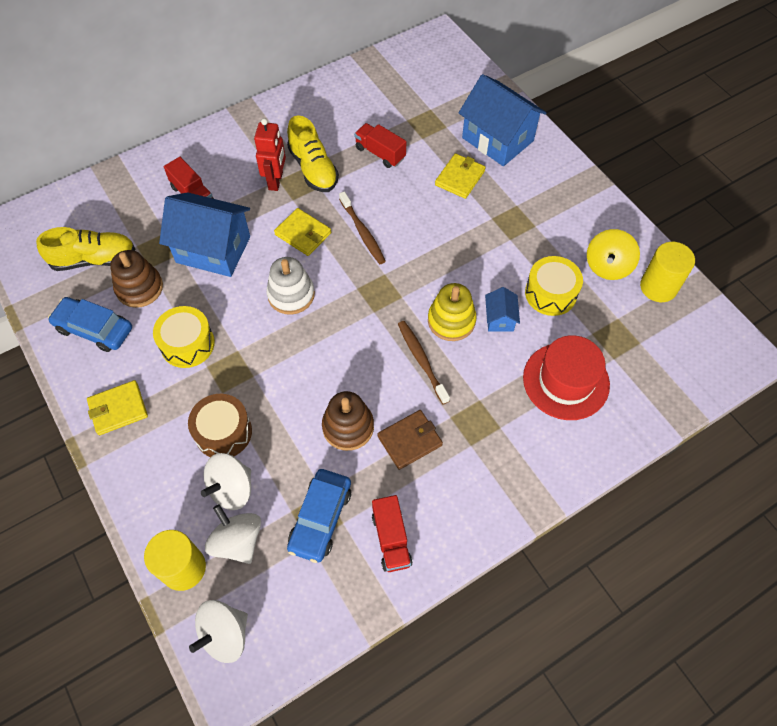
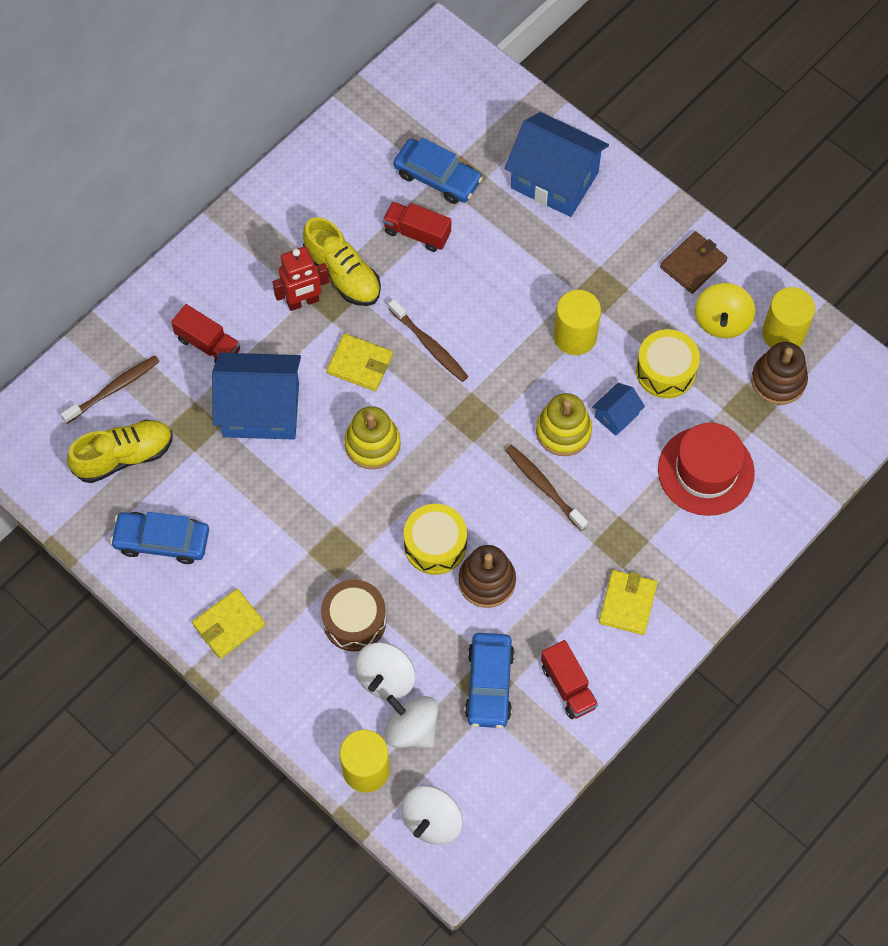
camera: 15 degrees left, 5 degrees up
brown stacking toy [110,250,163,308] -> brown stacking toy moved to [751,342,808,405]
yellow drum [153,306,215,368] -> yellow drum moved to [404,504,467,575]
red robot [254,118,286,191] -> red robot turned 75 degrees clockwise [272,247,329,311]
white stacking toy [266,257,315,315] -> yellow stacking toy [344,406,401,469]
brown wallet [377,410,443,470] -> brown wallet moved to [660,231,727,294]
yellow wallet [435,153,486,199] -> yellow wallet moved to [599,570,658,635]
blue house [485,287,520,332] -> blue house turned 60 degrees clockwise [592,383,645,436]
none -> brown toothbrush [61,356,160,424]
none -> blue car [393,138,483,204]
none -> yellow cylinder [554,290,601,355]

